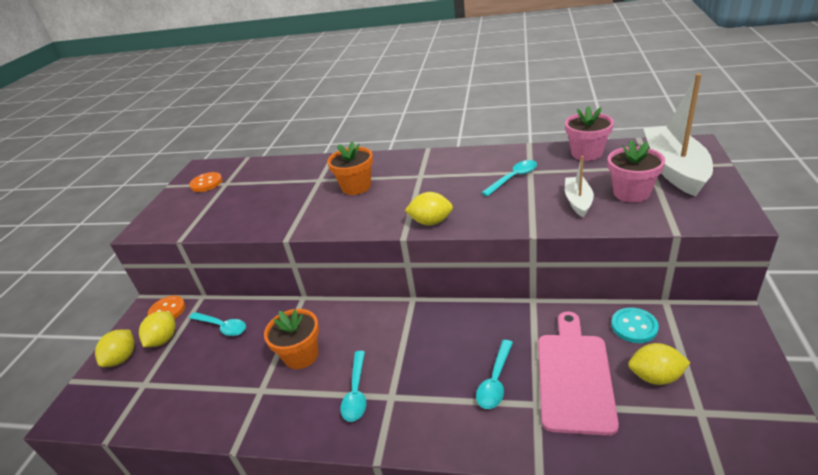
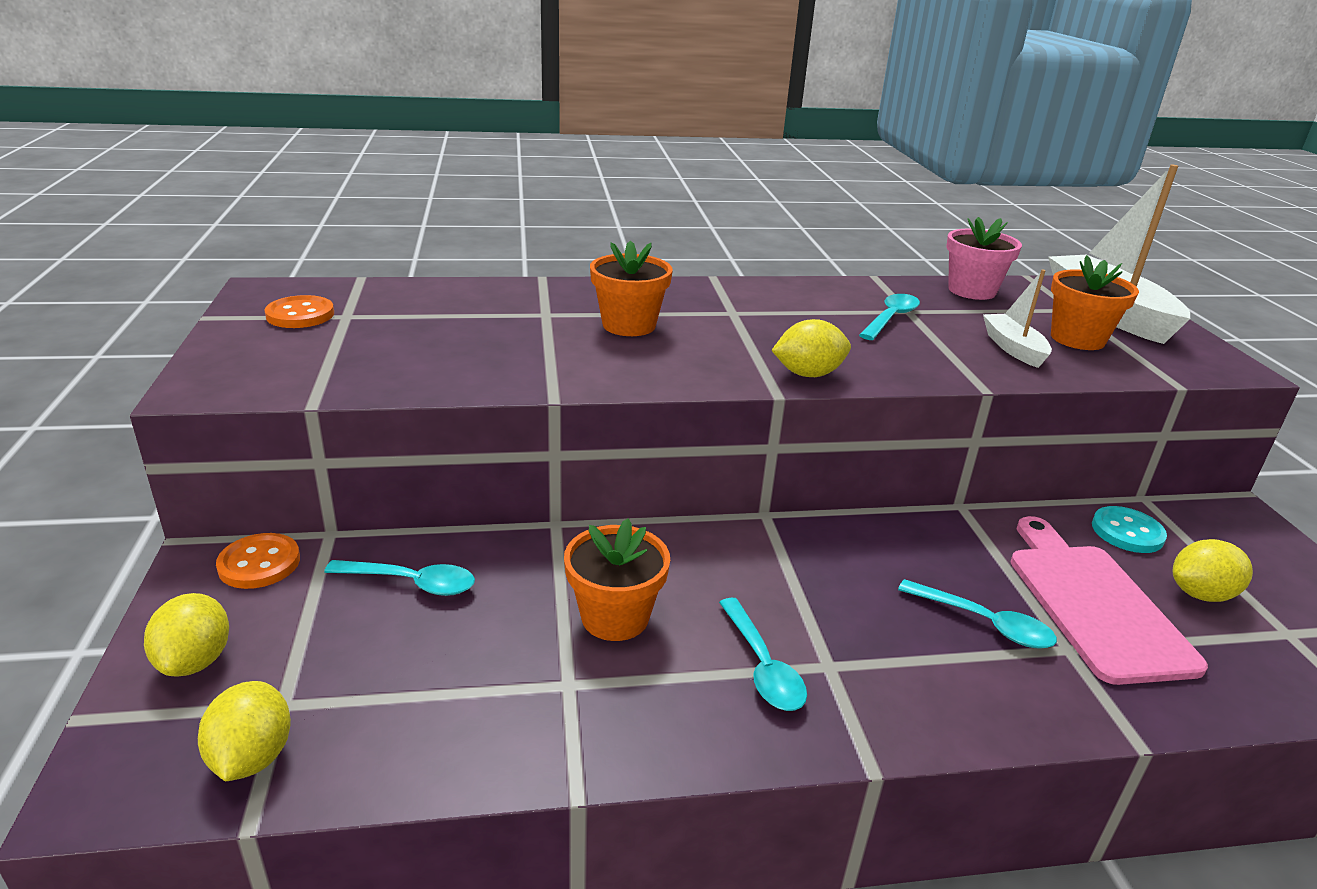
camera: 25 degrees left, 5 degrees down
yellow lemon [139,311,176,347] -> yellow lemon moved to [198,681,291,781]
turquoise spoon [476,340,513,409] -> turquoise spoon turned 60 degrees counterclockwise [898,579,1057,648]
pink flower pot [608,140,665,203] -> orange flower pot [1051,255,1139,350]

